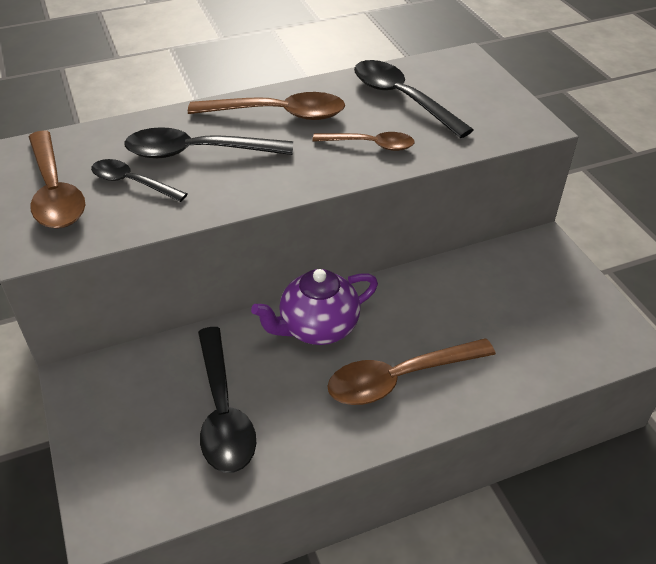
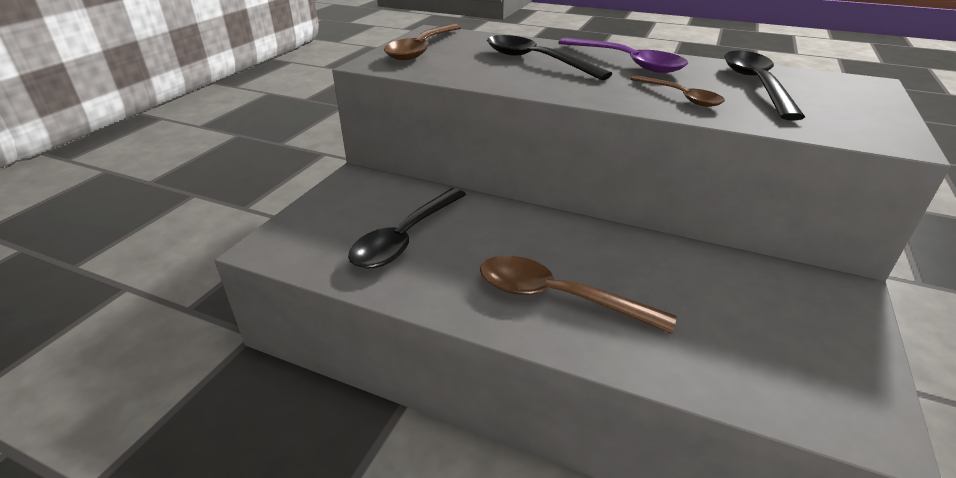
camera: 45 degrees right, 10 degrees down
black spoon [91,159,187,202] -> none
brown spoon [188,92,345,120] -> purple spoon [558,38,688,73]
purple teapot [251,269,378,345] -> none

